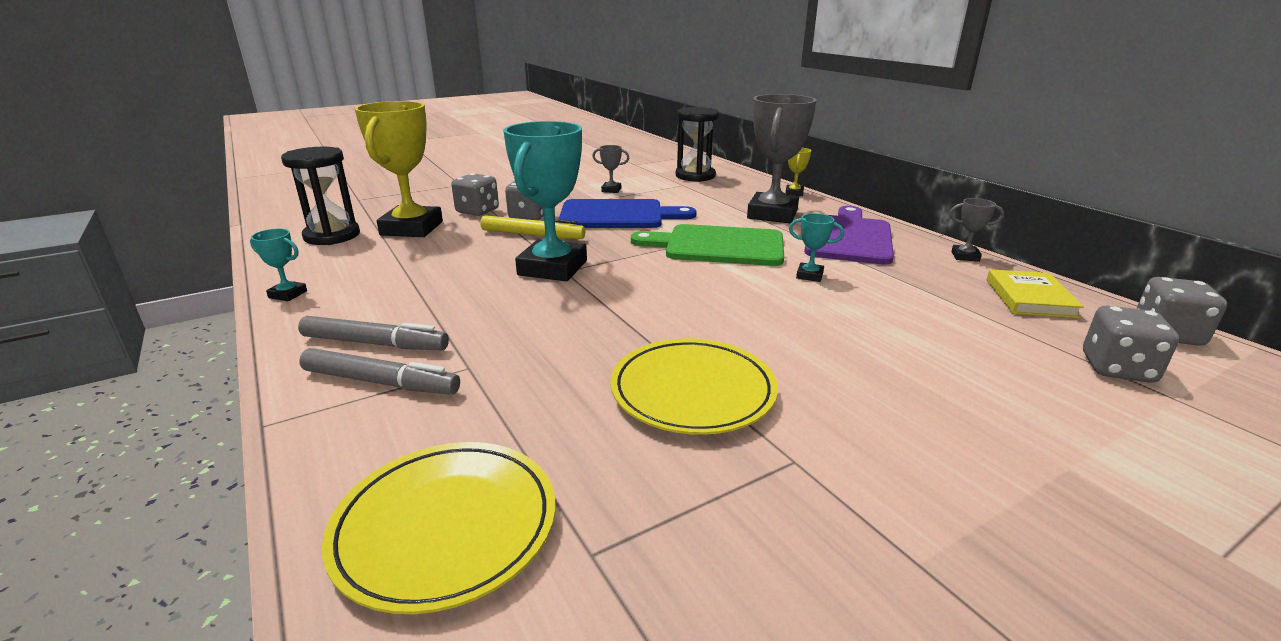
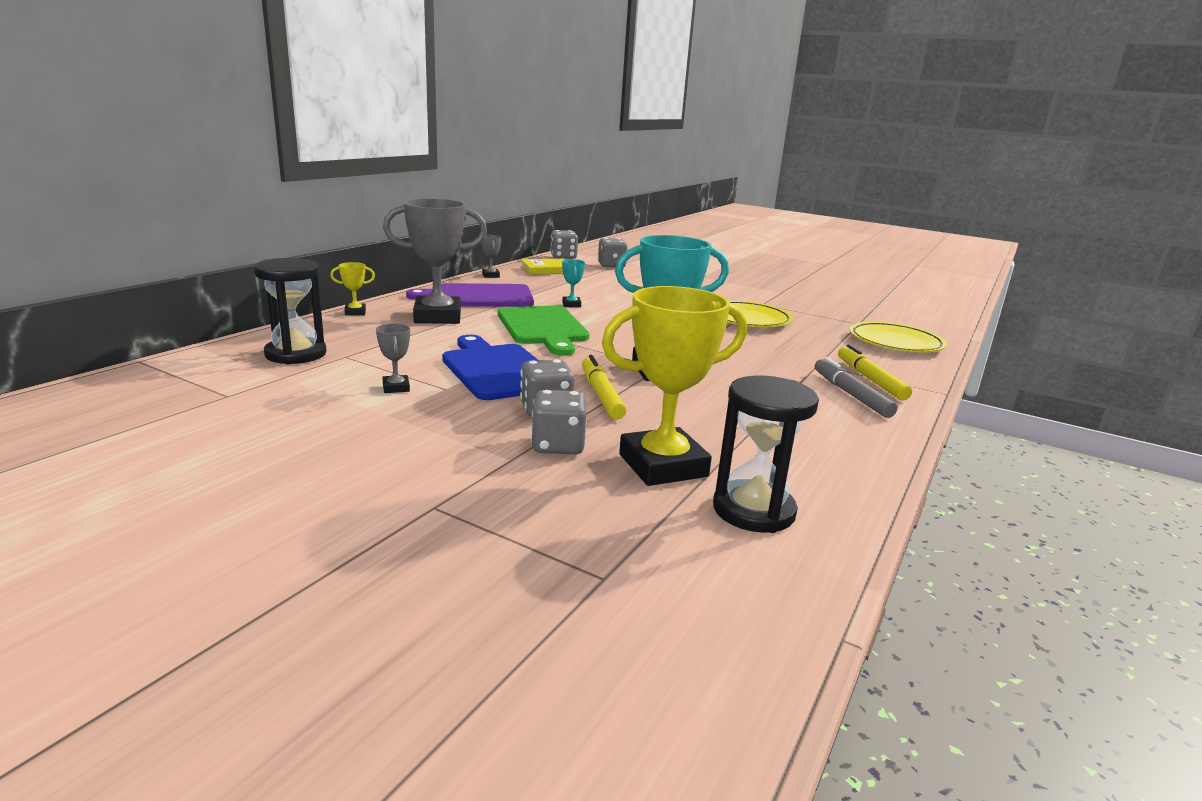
camera: 120 degrees left, 5 degrees down
turquoise trophy [250,228,307,301] -> none
grey marker [299,348,460,395] -> yellow marker [838,344,912,400]

